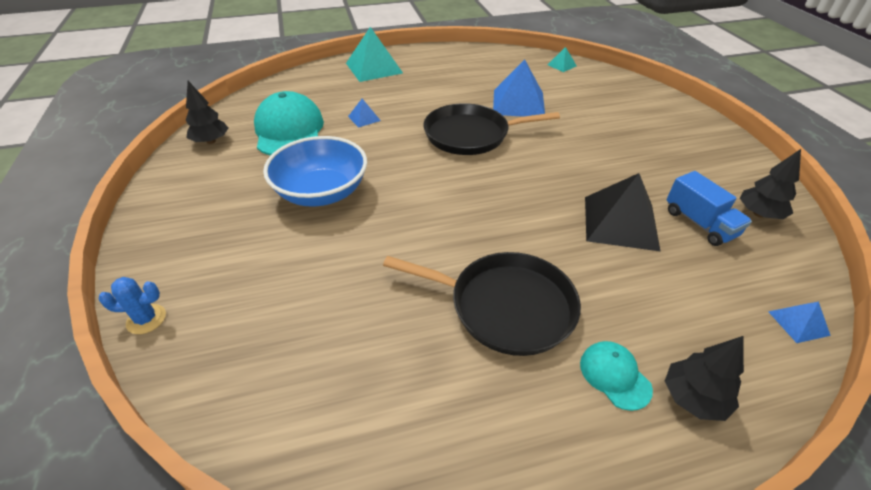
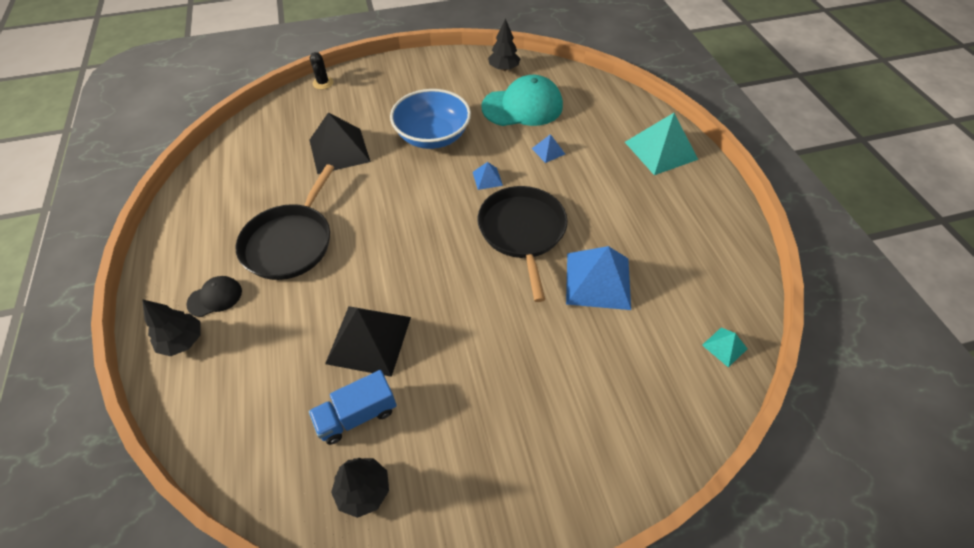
camera: 90 degrees right, 10 degrees up
blue cactus [98,277,166,334] -> black cactus [310,52,334,89]
turquoise cap [580,341,653,411] -> black cap [186,276,242,317]
blue pyramid [768,302,831,343] -> blue pyramid moved to [473,162,503,190]
none -> black pyramid [310,113,371,174]

